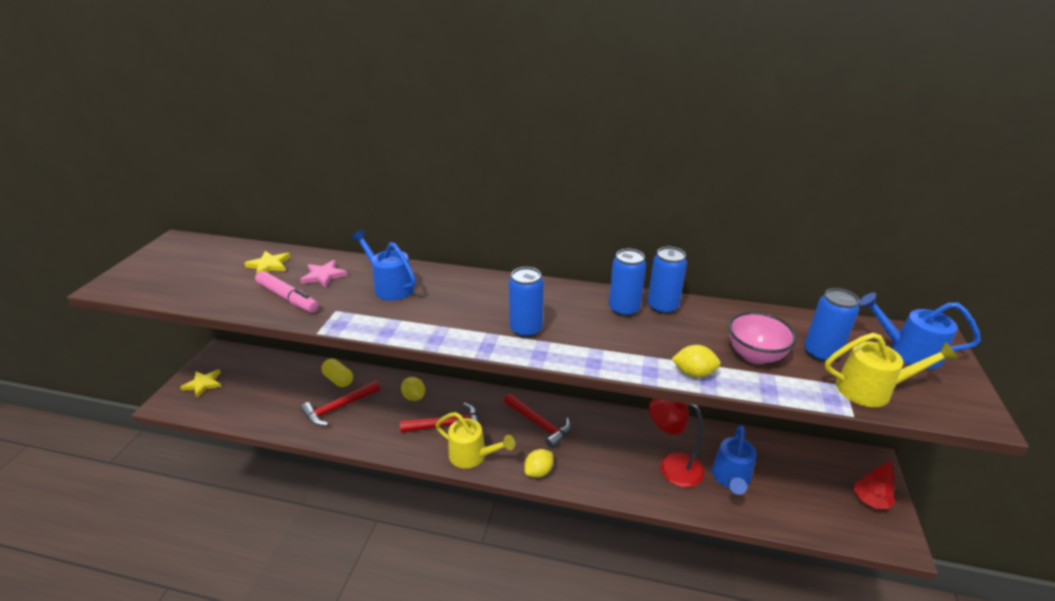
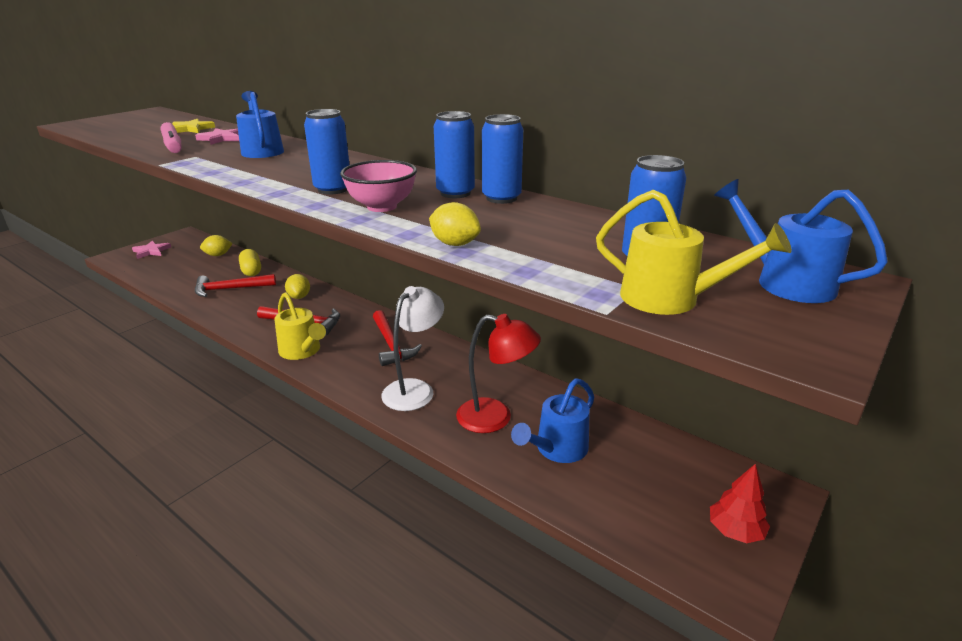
camera: 25 degrees right, 5 degrees down
yellow star [180,369,221,398] -> pink star [132,241,171,259]
yellow lemon [524,449,553,478] -> yellow lemon moved to [200,235,233,256]
red lamp [649,399,704,487] -> red lamp turned 150 degrees clockwise [456,314,541,433]
pink bowl [728,312,797,364] -> pink bowl moved to [340,160,417,212]
none -> white lamp [381,286,444,411]

